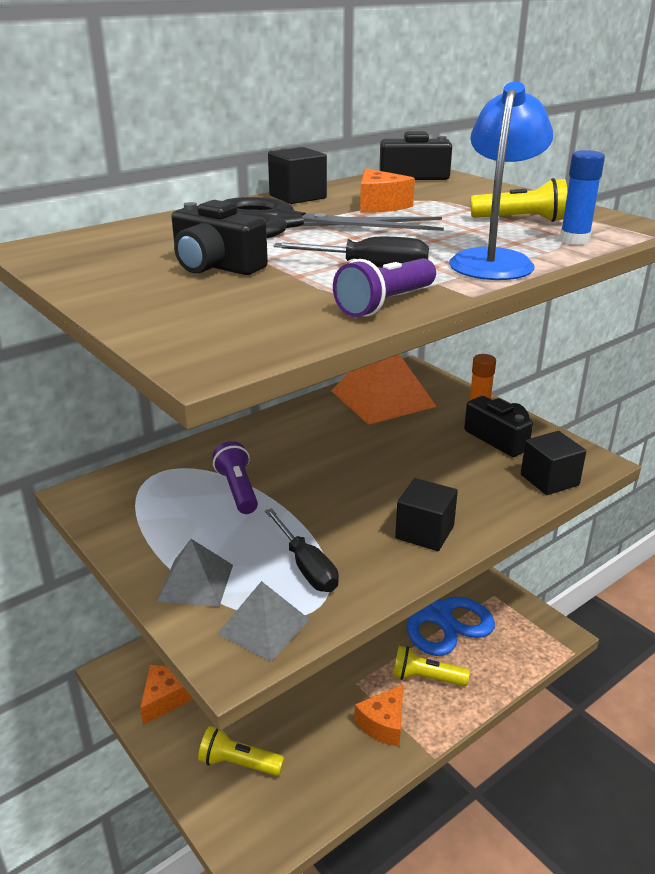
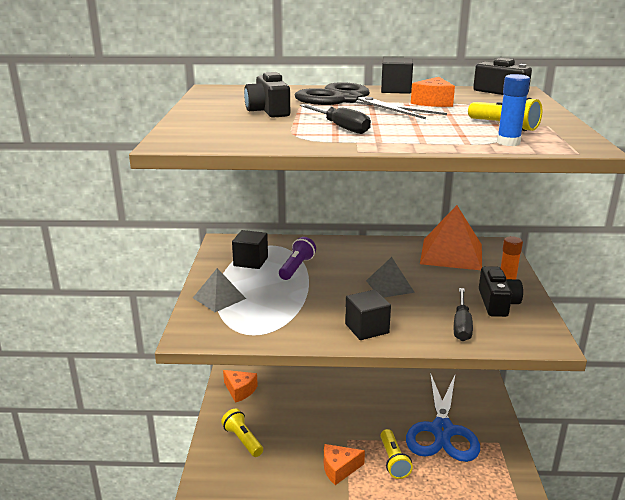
camera: 40 degrees right, 5 degrees down
orange cheese [140,665,193,725] -> orange cheese turned 60 degrees clockwise [223,370,258,403]
grey pyramid [217,581,310,661] -> grey pyramid moved to [366,257,415,298]
black screwdriver [265,508,339,592] -> black screwdriver moved to [454,288,473,341]
purple flashlight [333,258,436,317] -> none
yellow flashlight [393,646,470,686] -> yellow flashlight turned 150 degrees counterclockwise [380,429,413,479]
blue lamp [449,82,553,280] -> none
black cube [521,431,586,495] -> black cube moved to [232,230,268,269]

